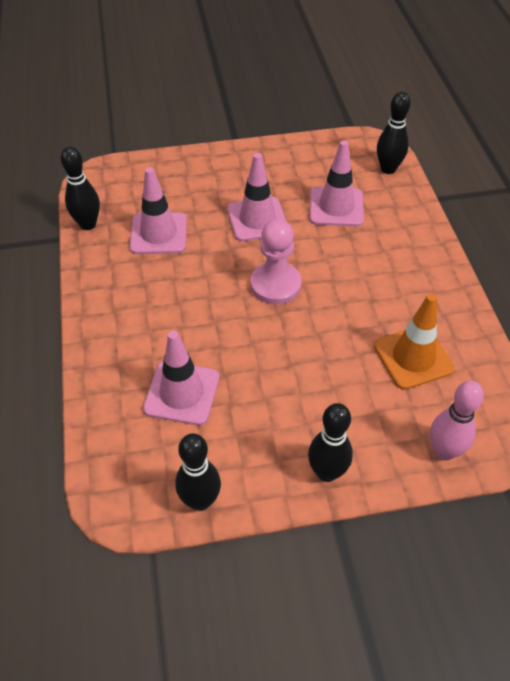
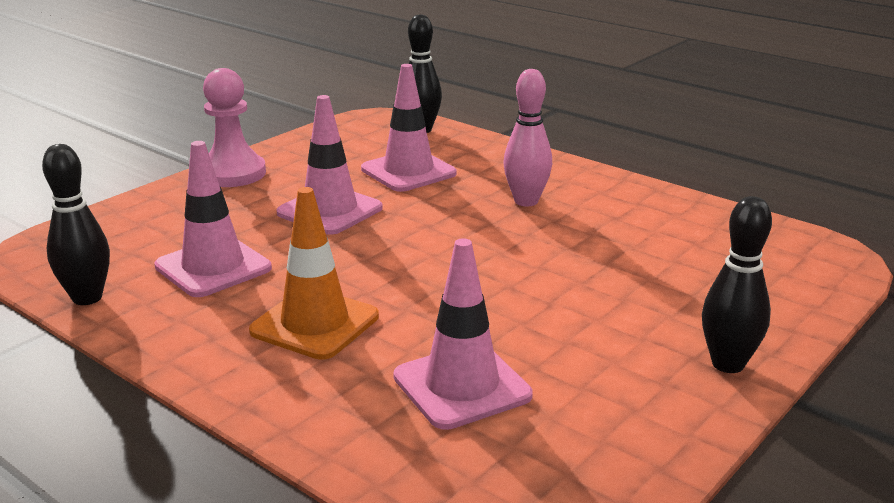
camera: 40 degrees left, 25 degrees down
black bowling pin [175,433,221,511] -> none
pink pawn [251,219,301,304] -> pink pawn moved to [203,68,266,187]
orange traffic cone [374,294,454,390] -> orange traffic cone moved to [249,187,379,360]
pink bowling pin [430,381,484,461] -> pink bowling pin moved to [503,69,552,206]

